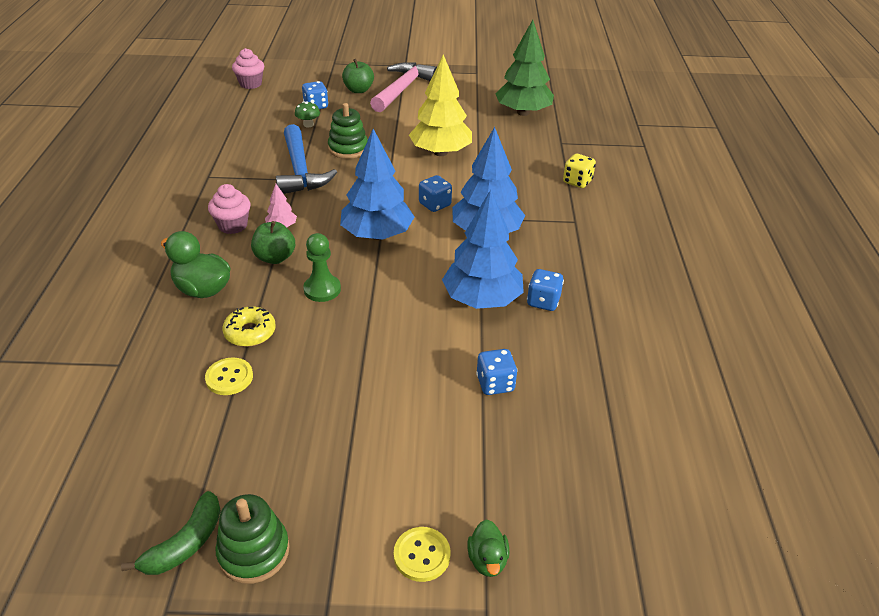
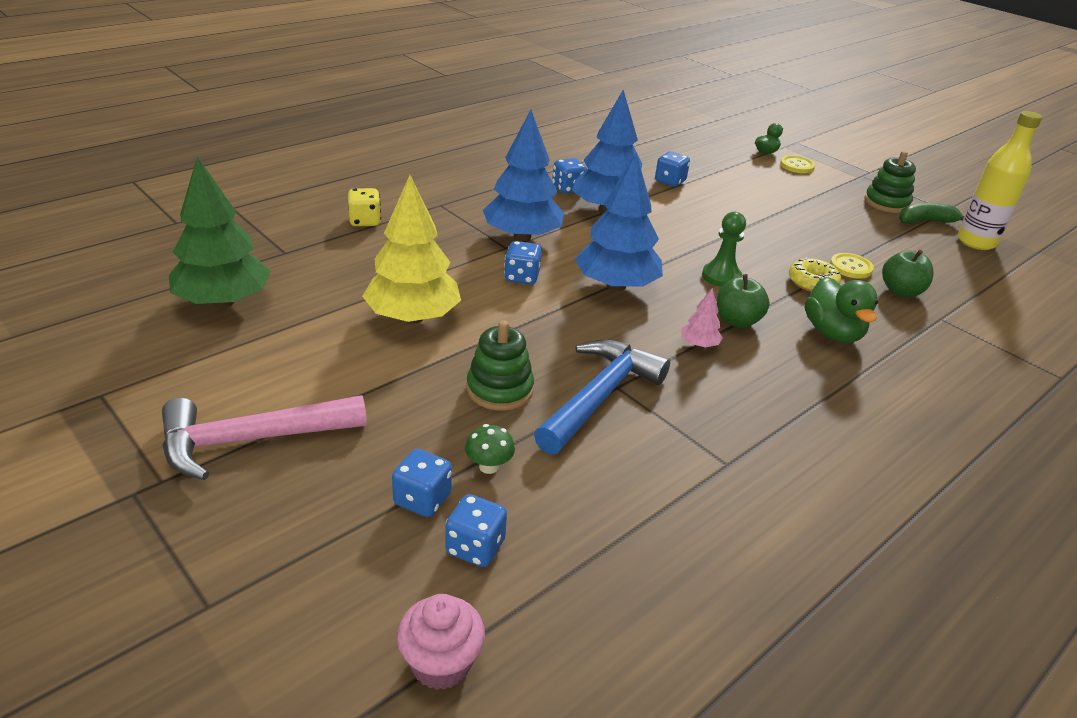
camera: 135 degrees left, 5 degrees down
pink cupcake [208,184,251,234] -> none
green apple [342,59,374,93] -> green apple moved to [882,250,934,297]
none -> blue dice [445,494,507,567]
none -> yellow bottle [958,111,1042,250]

